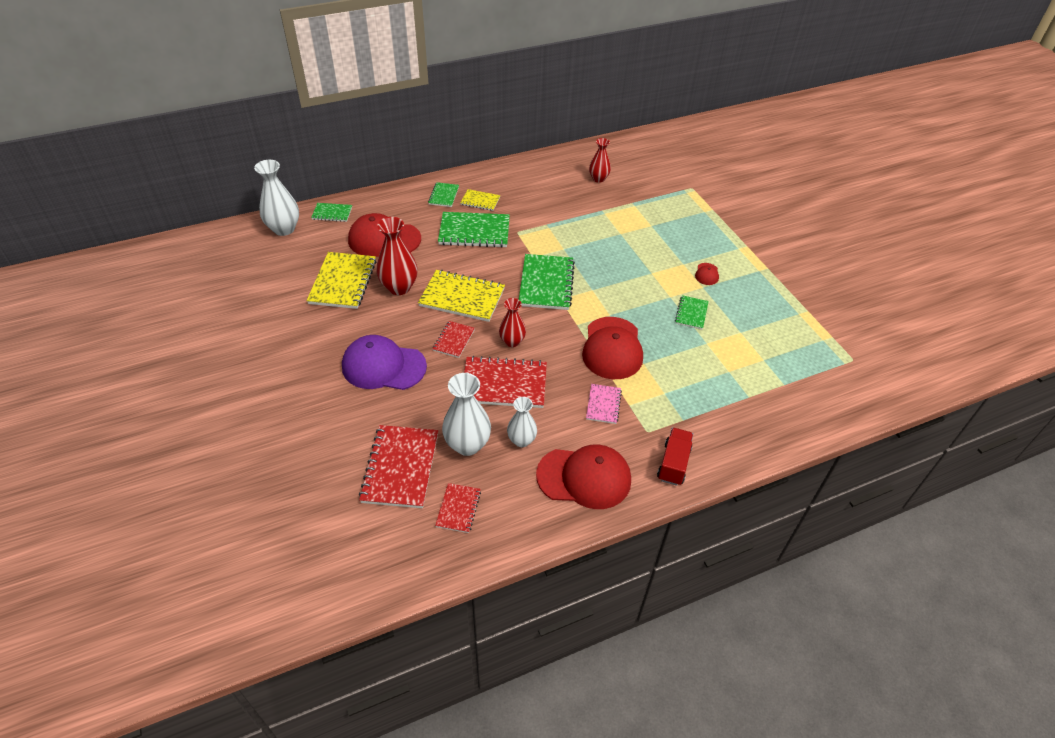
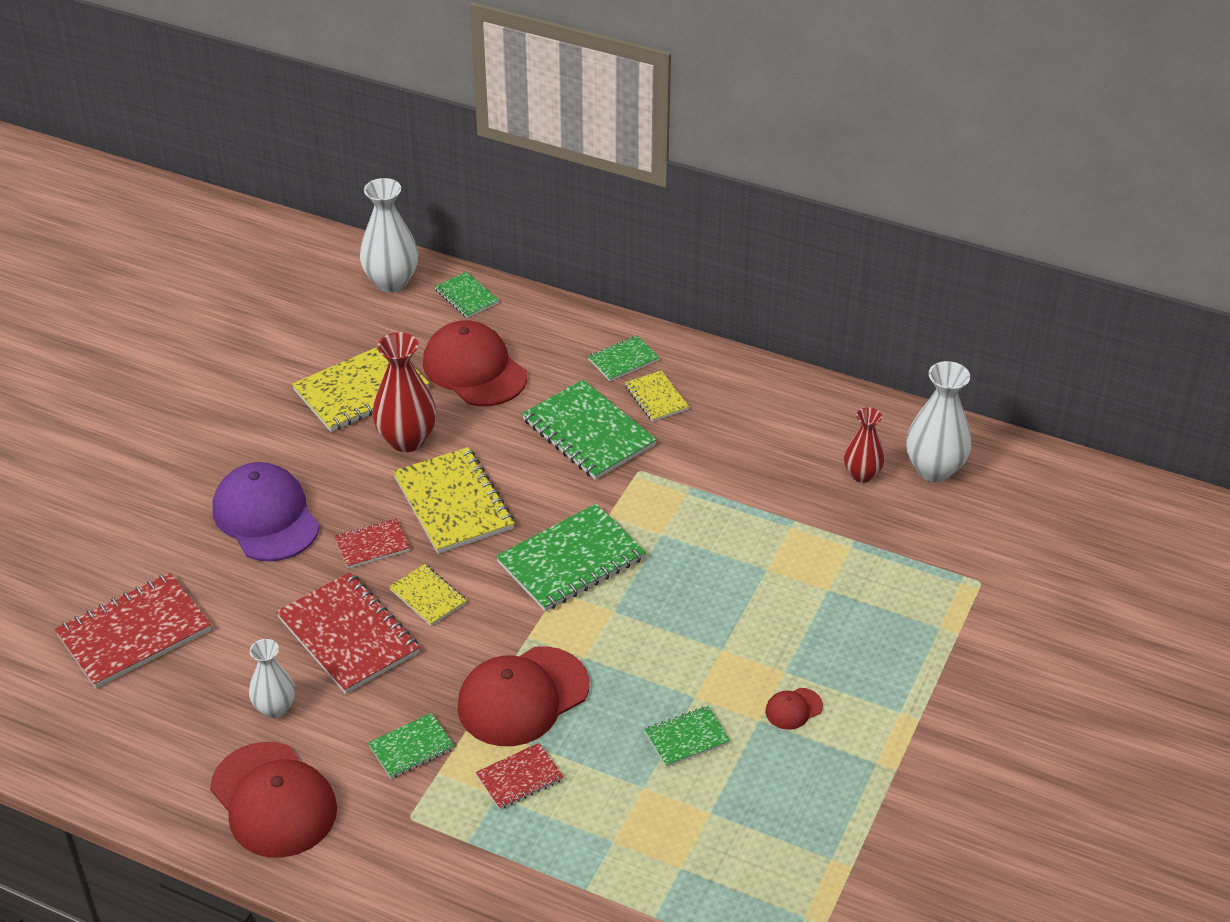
camera: 50 degrees right, 5 degrees down
red notebook [435,483,481,533] -> red notebook moved to [476,743,564,810]
white vase [442,373,491,456] -> white vase moved to [906,361,972,482]
red vase [499,298,526,347] -> yellow notebook [389,564,467,626]
pink notebook [586,384,622,424] -> green notebook [368,713,455,779]
red truck [657,428,693,486] -> none

